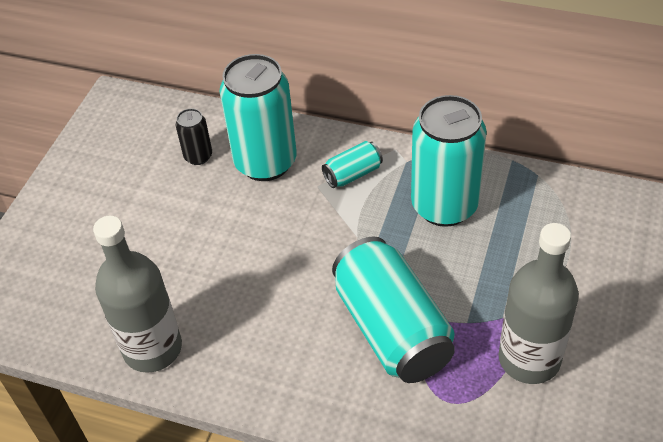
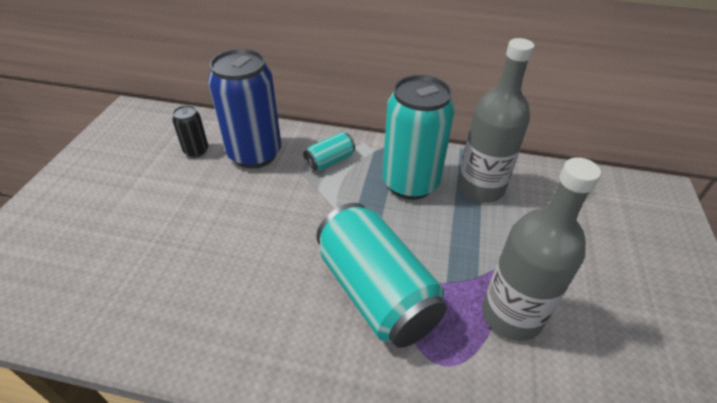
camera: 10 degrees left, 5 degrees down
grey bottle [93,216,182,373] -> grey bottle moved to [458,38,534,203]
turquoise can [220,54,297,181] -> blue can [208,49,281,168]

